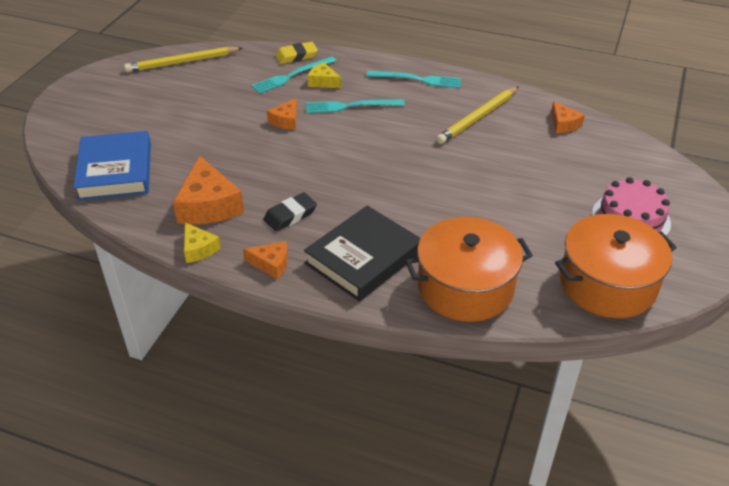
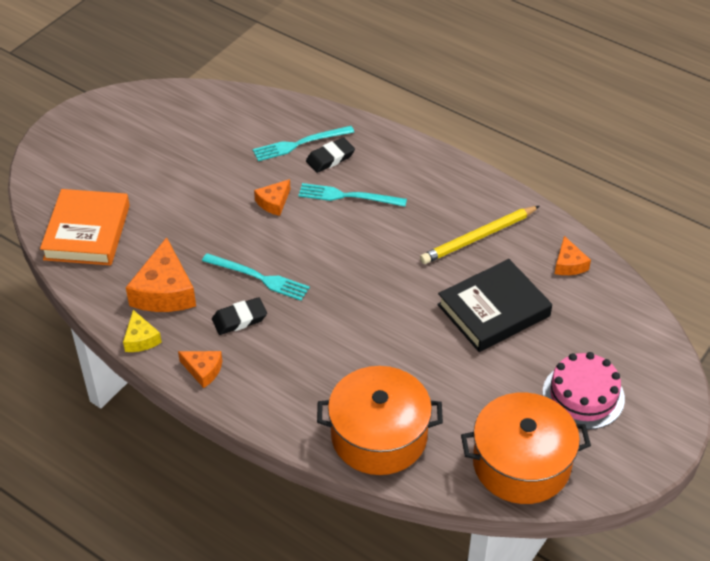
camera: 15 degrees right, 5 degrees up
blue book [73,131,151,201] -> orange book [40,189,130,265]
yellow pencil [124,47,242,72] -> none
yellow eraser [275,42,318,64] -> none
black book [304,206,421,302] -> black book moved to [437,259,552,352]
yellow cheese [307,62,342,88] -> black eraser [306,137,355,173]
turquoise fork [367,71,461,88] -> turquoise fork moved to [202,253,310,301]

